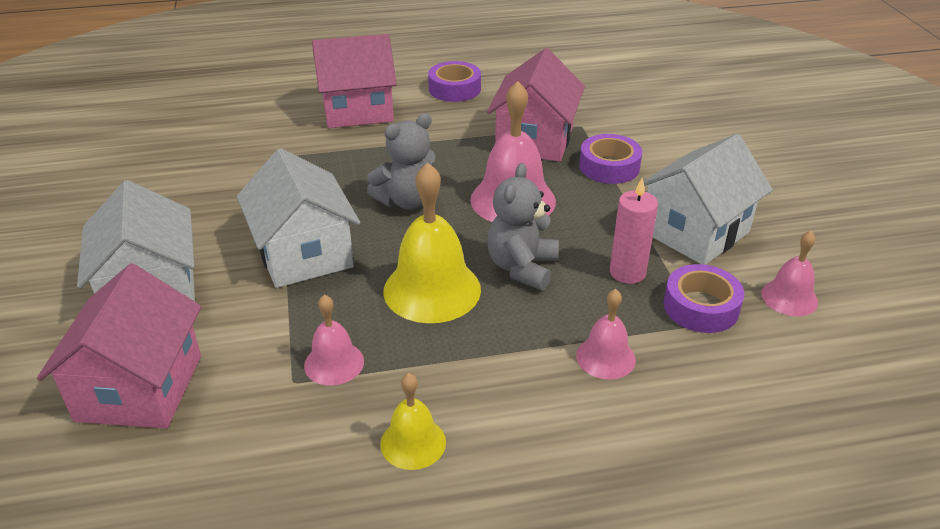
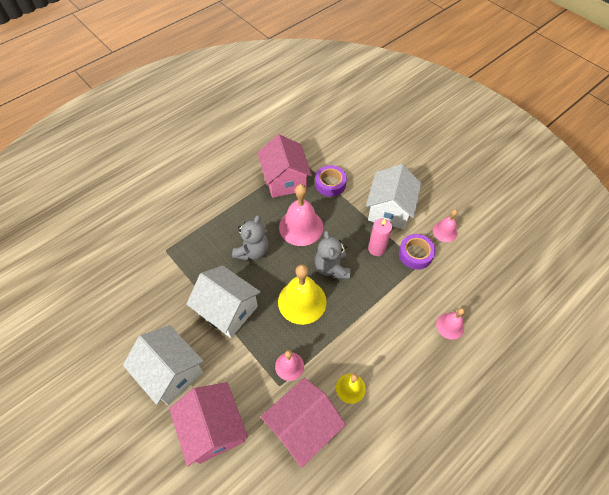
camera: 30 degrees left, 20 degrees up
pink house [312,34,397,128] -> pink house moved to [261,378,346,468]
purple tape [428,61,481,102] -> none
pink bell [576,289,636,380] -> pink bell moved to [436,308,465,340]

